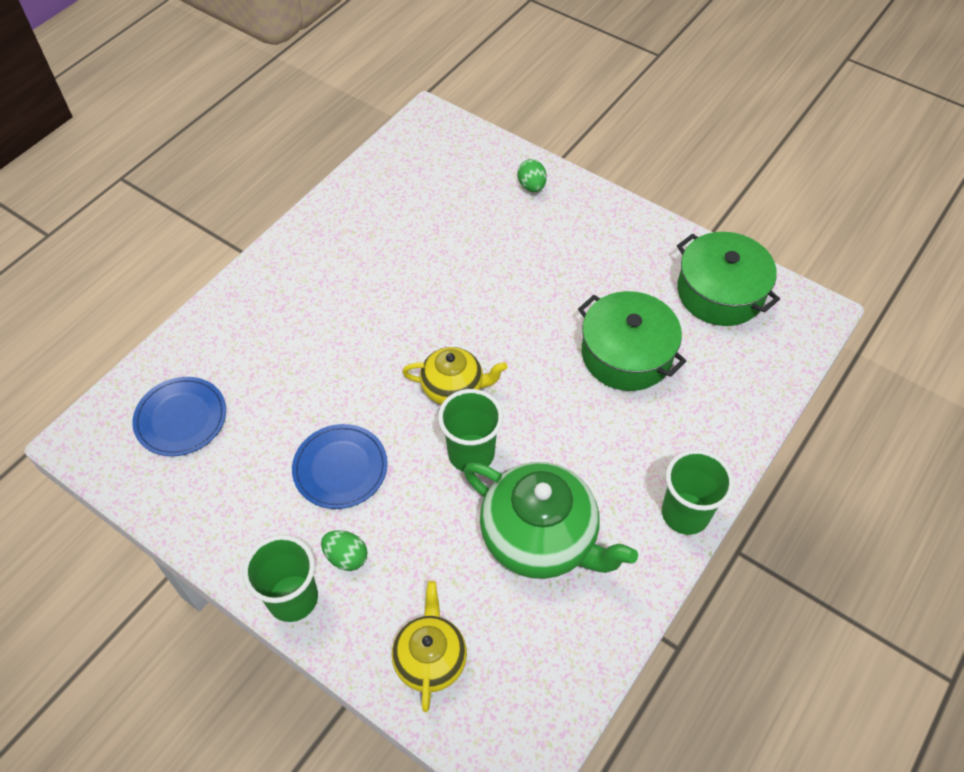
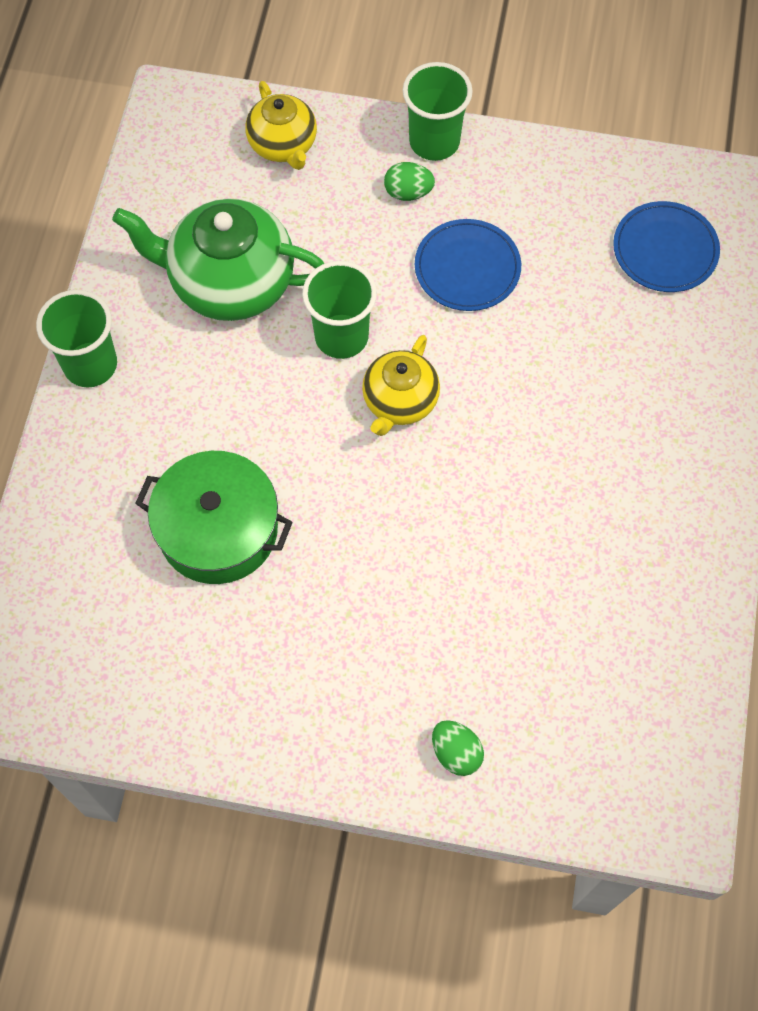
camera: 155 degrees right, 10 degrees up
yellow teapot [402,347,508,405] -> yellow teapot turned 45 degrees counterclockwise [362,335,440,436]
green pot [677,232,780,326] -> none

